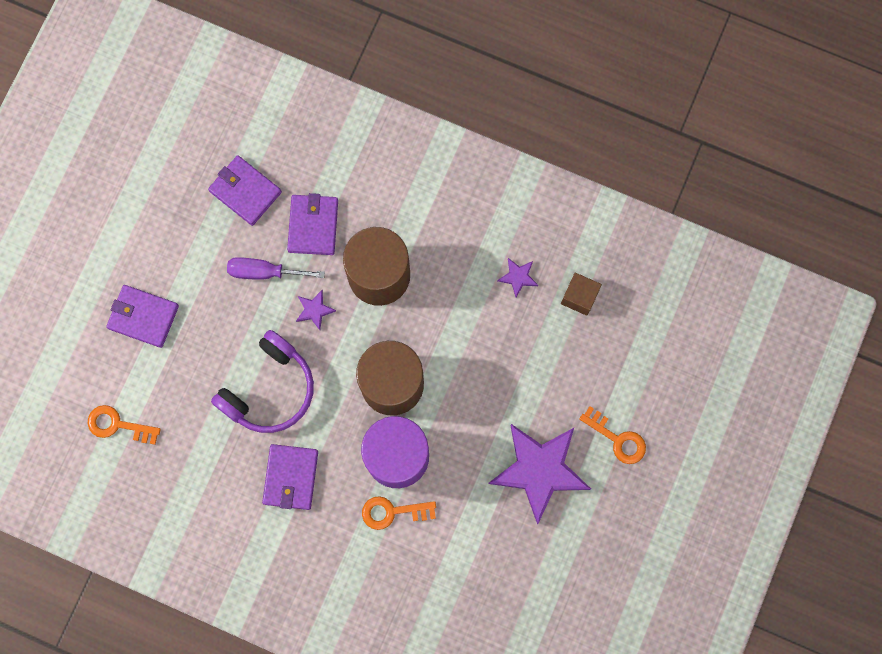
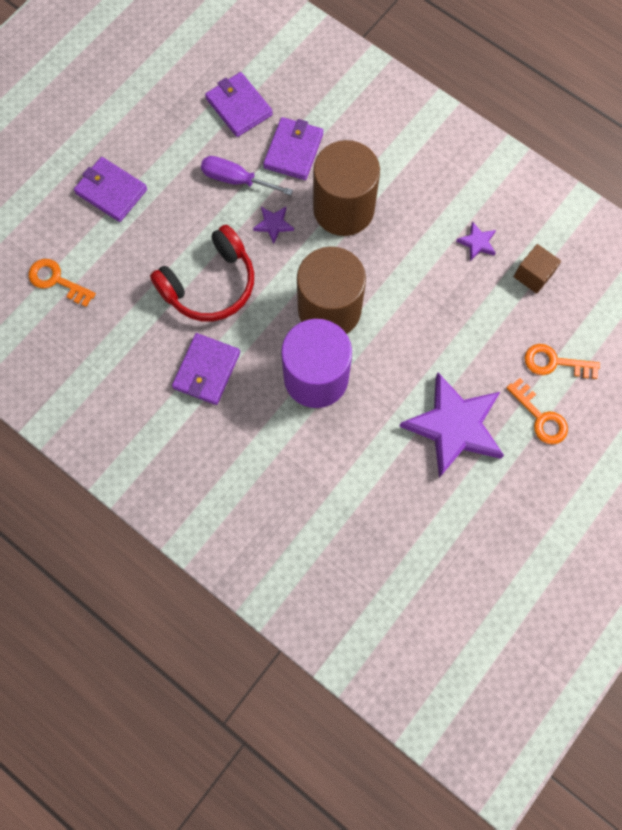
camera: 15 degrees right, 5 degrees down
purple headphones [211,330,314,433] -> red headphones [150,225,254,322]
orange key [362,496,436,530] -> orange key moved to [525,344,600,379]

